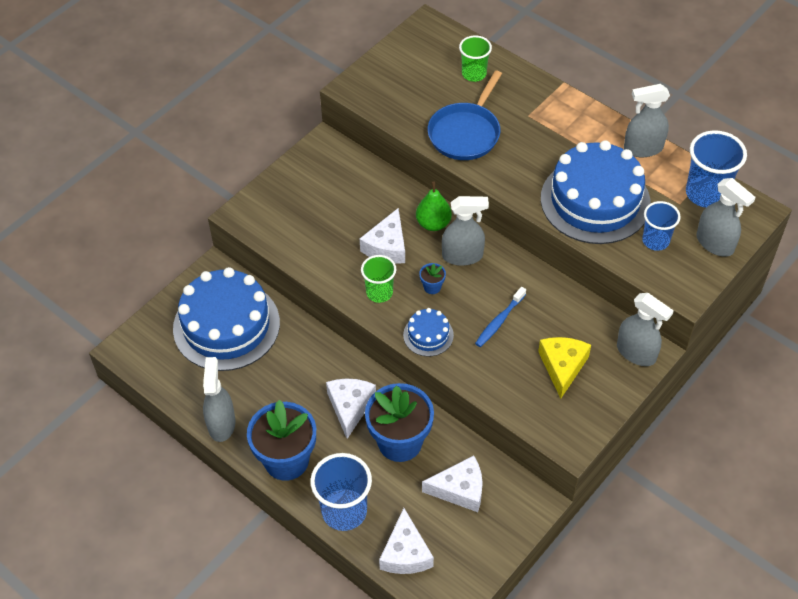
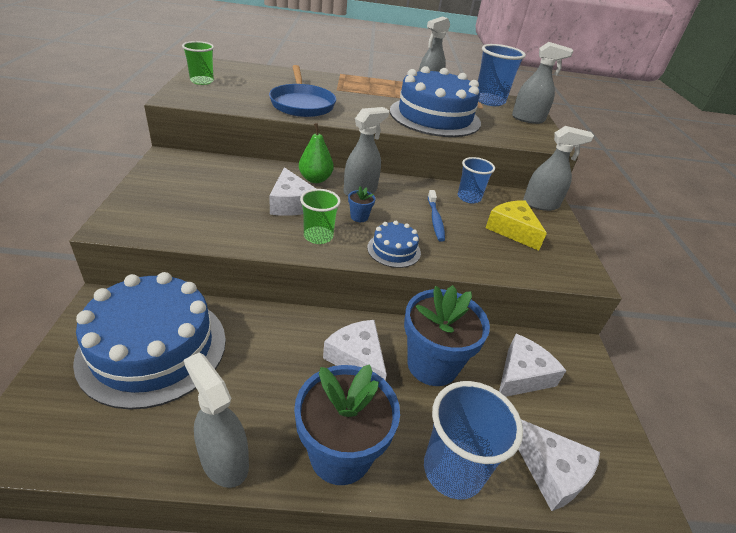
camera: 45 degrees left, 15 degrees down
green cup [459,35,492,82] -> green cup moved to [182,41,214,85]
blue cup [642,201,681,251] -> blue cup moved to [458,157,495,204]

